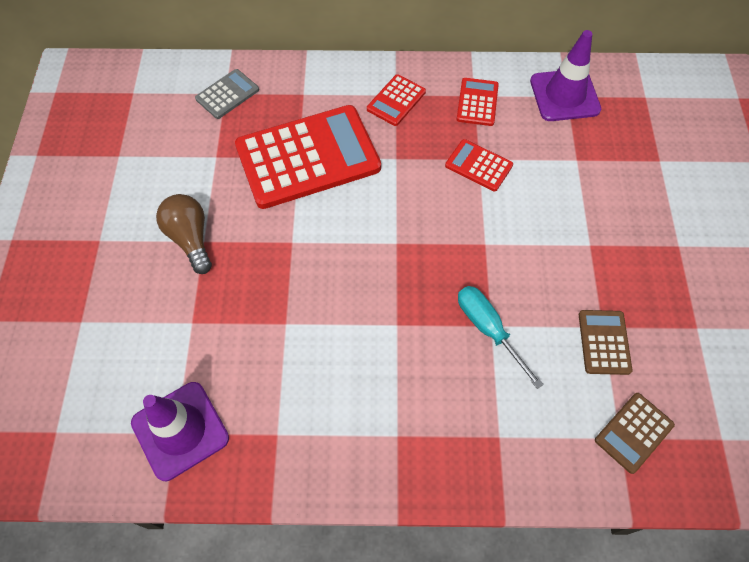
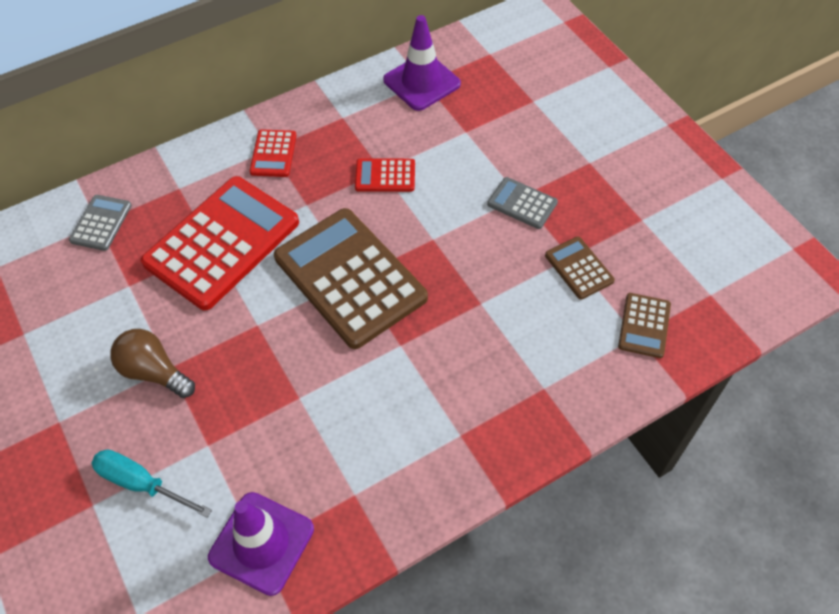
camera: 30 degrees left, 5 degrees down
red calculator [457,78,499,126] -> none
turquoise screwdriver [458,286,544,389] -> turquoise screwdriver moved to [91,449,212,518]
none -> brown calculator [274,208,428,349]
none -> grey calculator [487,177,558,229]

